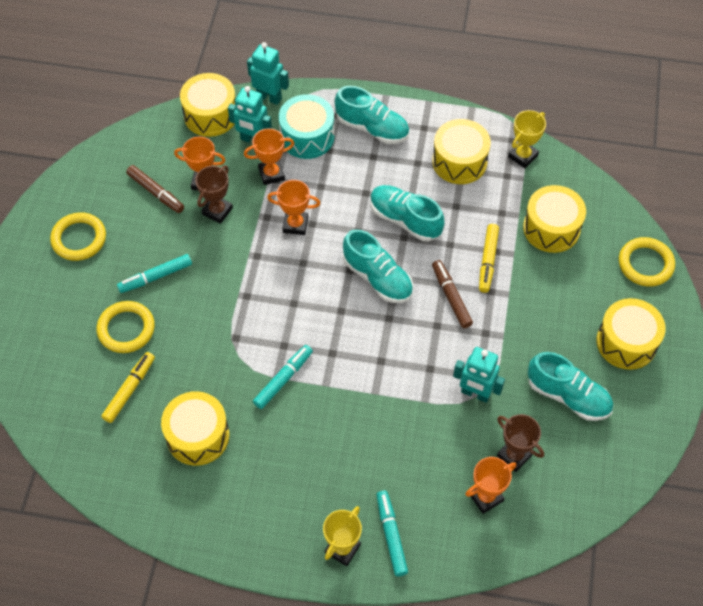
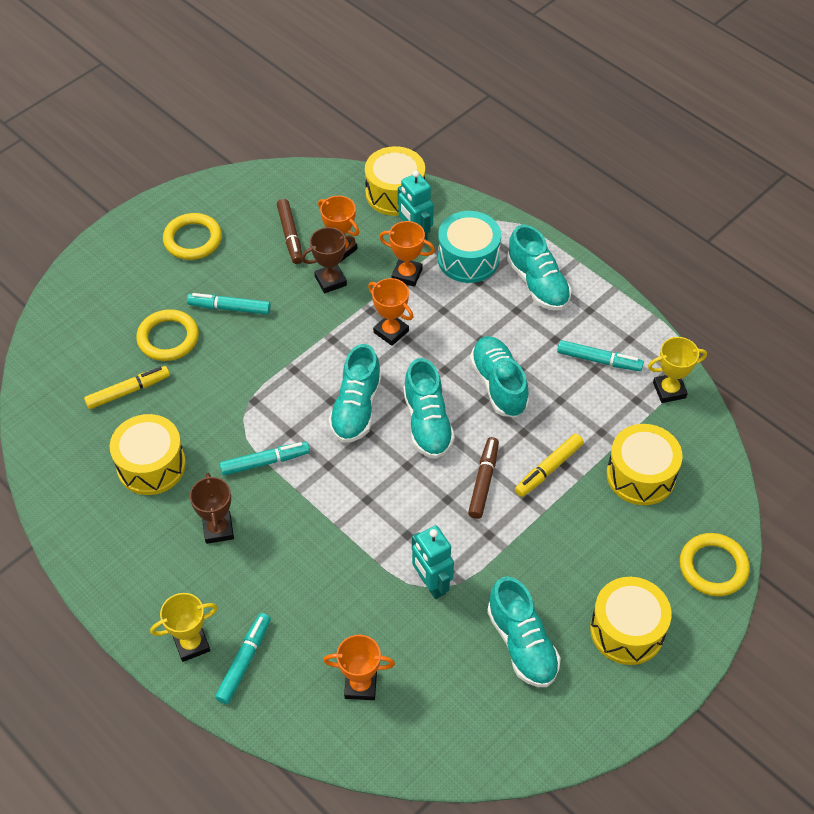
camera: 35 degrees right, 5 degrees down
turquoise robot [247,42,289,105] -> none
yellow drum [432,119,491,184] -> turquoise marker [557,340,644,371]
brown trophy [497,414,544,472] -> brown trophy moved to [190,472,234,544]
none -> turquoise shoe [329,344,382,443]

